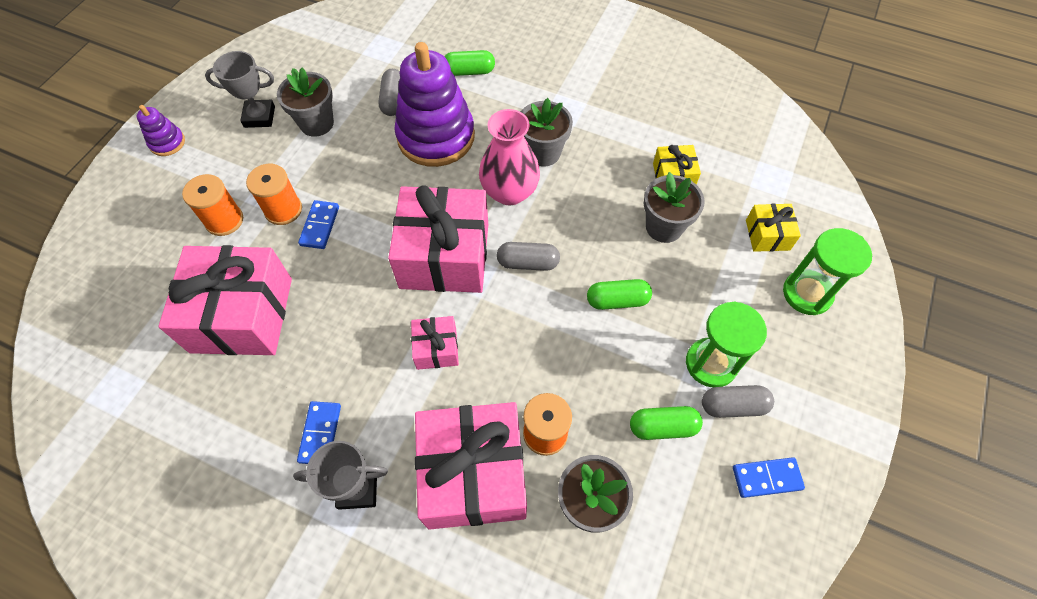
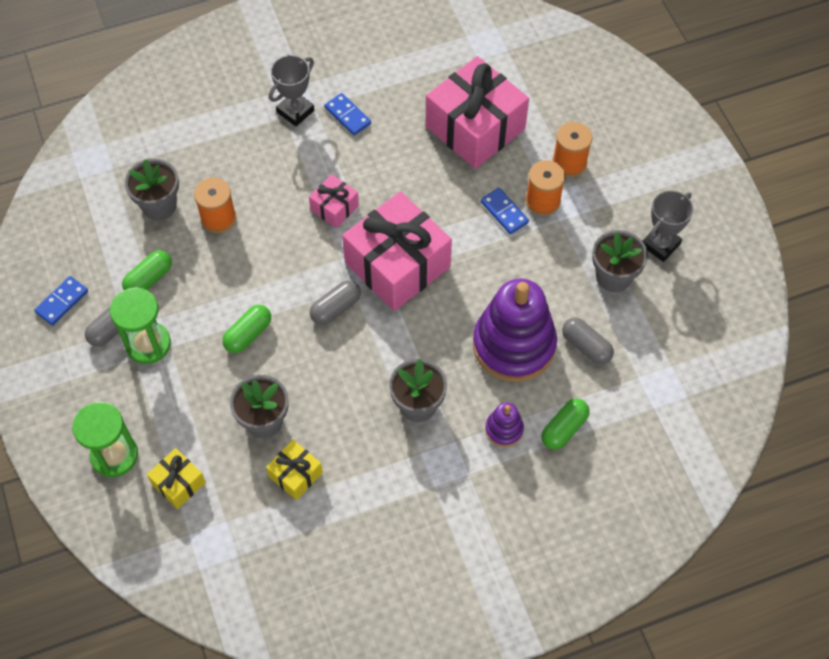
camera: 135 degrees right, 0 degrees up
purple stacking toy [137,105,185,156] -> purple stacking toy moved to [485,402,524,447]
pink gift [415,402,527,530] -> none
pink vase [479,109,540,205] -> none

